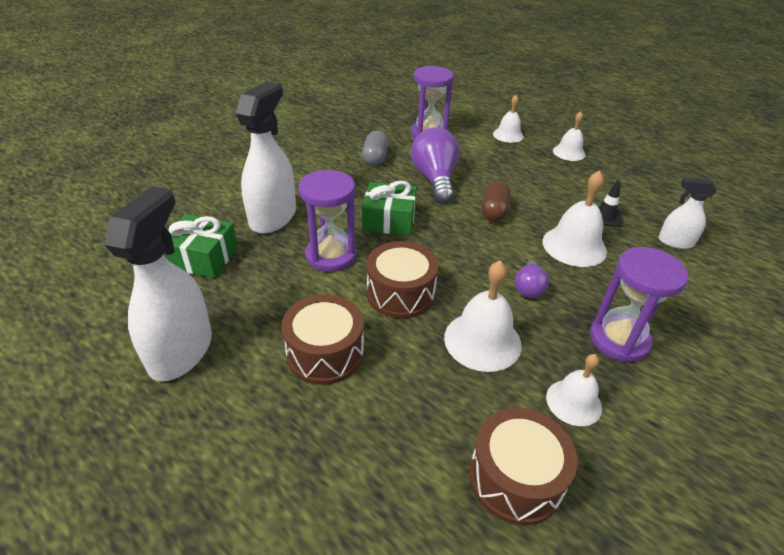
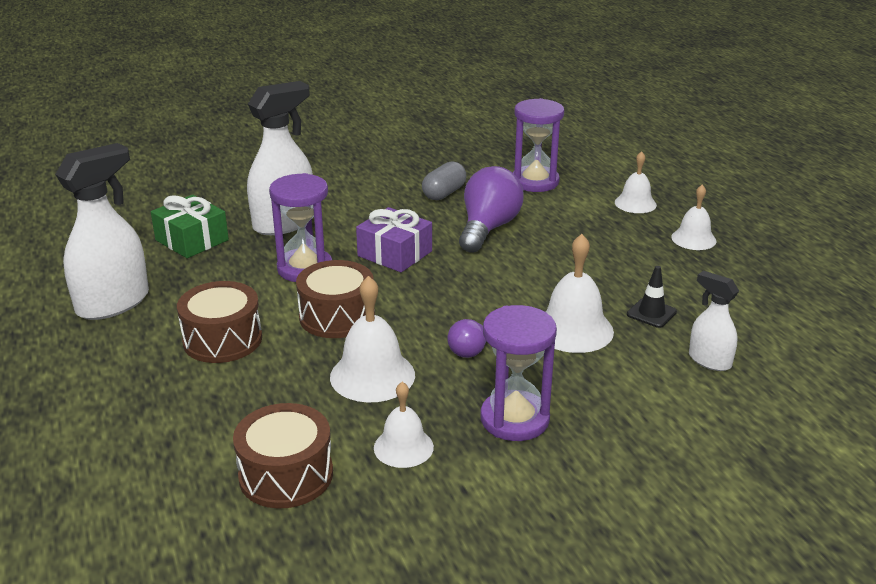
camera: 30 degrees right, 10 degrees down
green gift [362,181,417,236] -> purple gift [356,207,432,272]
brown capsule [481,181,511,222] -> none

